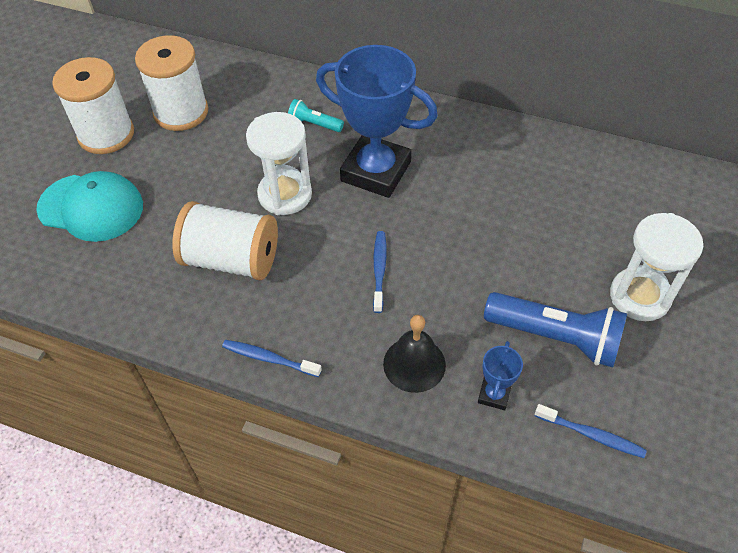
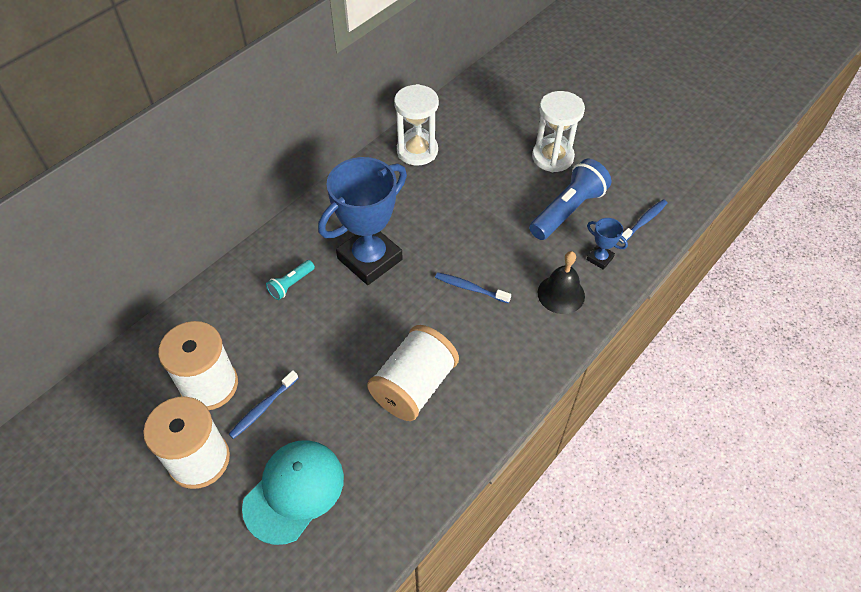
camera: 70 degrees left, 0 degrees up
blue toothbrush [222,340,322,377] -> blue toothbrush moved to [229,370,299,439]
white hourglass [246,112,312,215] -> white hourglass moved to [394,84,439,166]

